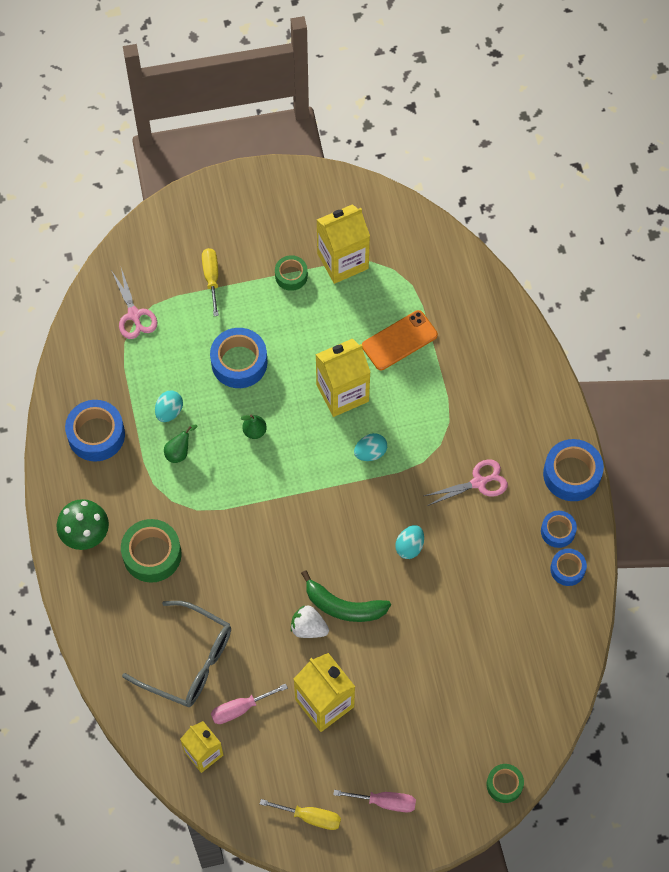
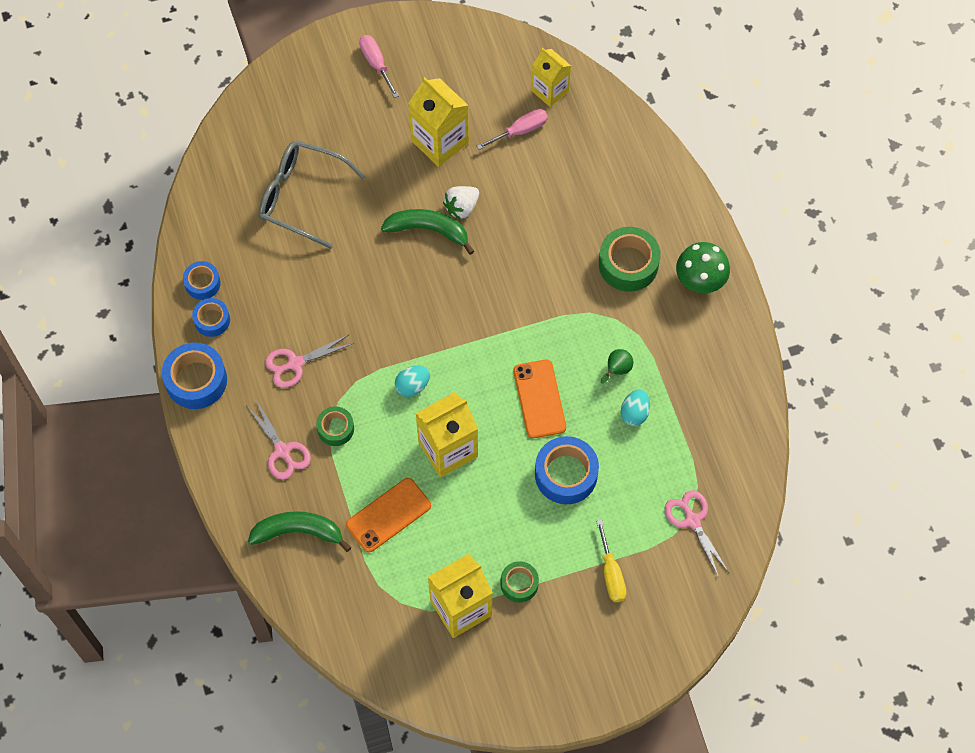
camera: 175 degrees right, 0 degrees up
blue tape [65,400,125,462] -> none
grey glasses [122,601,231,707] -> grey glasses moved to [259,141,366,249]
green pear [241,415,267,439] -> orange phone [514,360,566,438]
yellow screwdriver [260,799,341,830] -> none
white strawberry [291,605,329,638] -> white strawberry turned 120 degrees clockwise [443,186,479,219]
pink screwdriver [333,790,416,812] -> pink screwdriver turned 60 degrees clockwise [359,35,399,98]
turquoise egg [395,525,424,559] -> none
green tape [487,764,524,803] -> green tape moved to [316,406,354,446]
none -> pink scissors [246,400,311,480]
none -> green banana [248,511,351,552]

